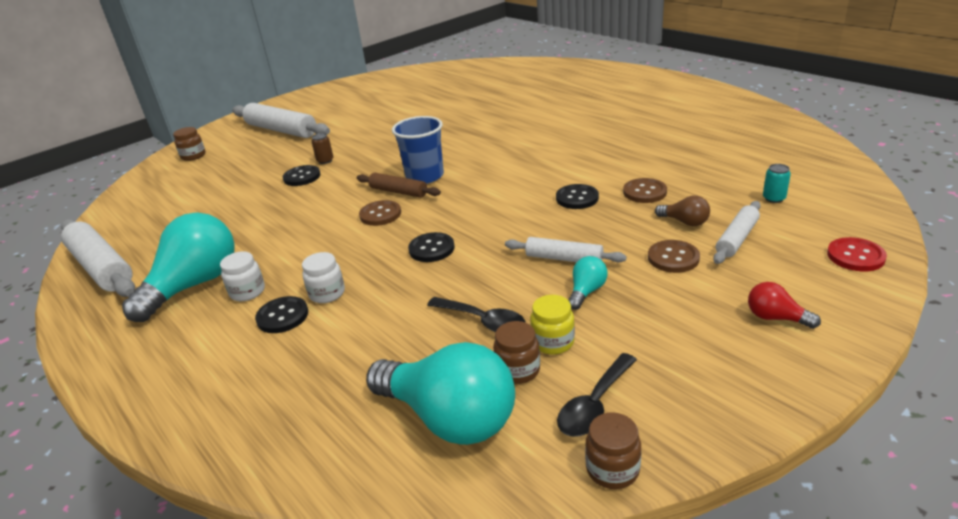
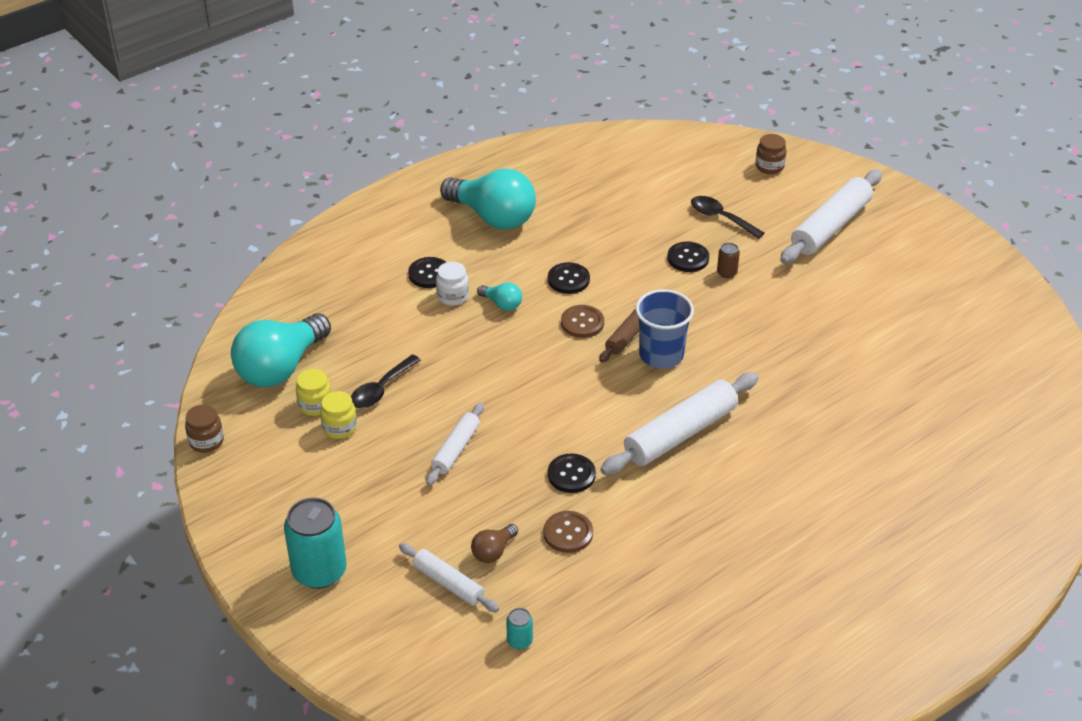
camera: 90 degrees right, 10 degrees up
white rolling pin [61,219,135,297] -> white rolling pin moved to [600,372,759,475]
white jar [220,251,265,301] -> none
black button [408,232,455,262] -> black button moved to [548,262,590,294]
brown jar [493,321,540,384] -> yellow jar [296,369,331,416]
black spoon [557,353,637,437] -> black spoon moved to [691,196,764,239]
turquoise light bulb [568,256,608,310] -> turquoise light bulb moved to [477,282,522,311]
brown button [648,240,700,273] -> none
red light bulb [748,282,821,329] -> turquoise can [284,497,347,589]
red button [827,237,887,271] -> none

